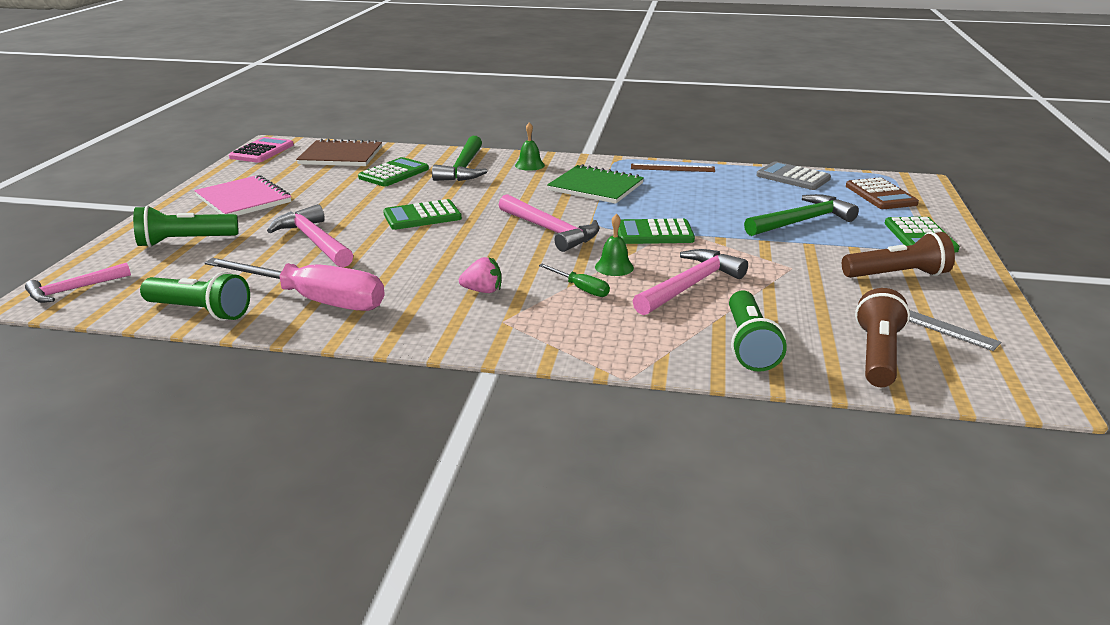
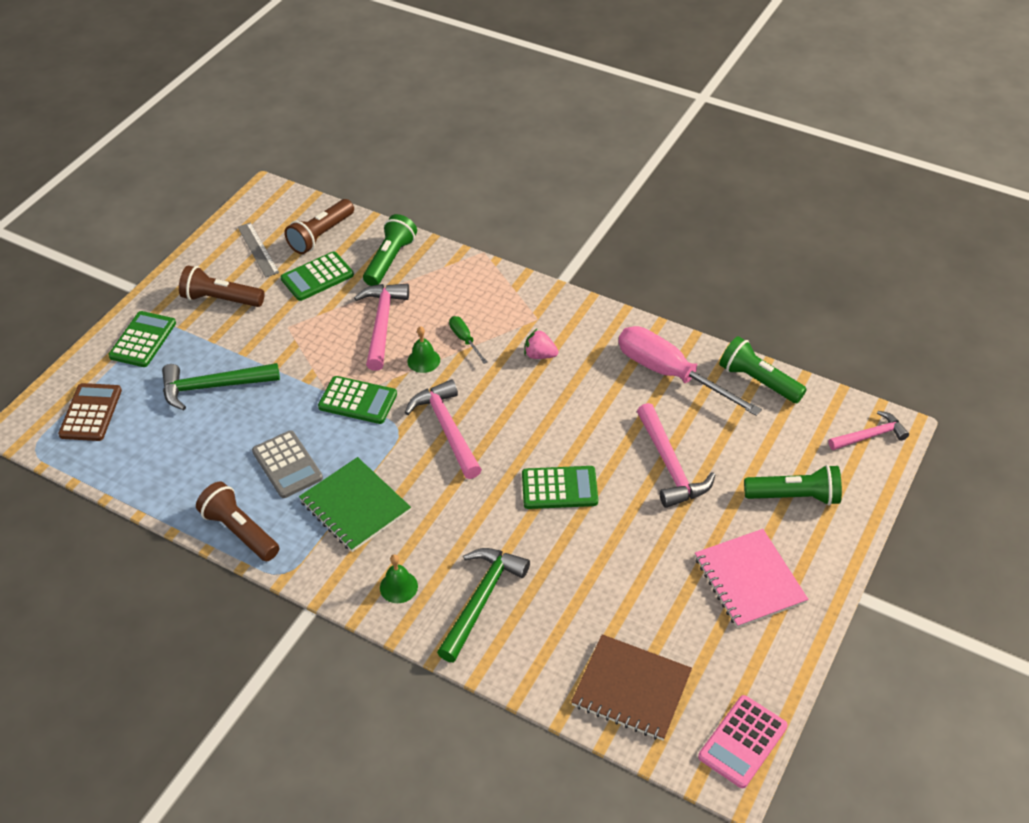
camera: 160 degrees left, 20 degrees up
green calculator [358,157,429,187] -> green calculator moved to [281,252,354,301]
brown ruler [631,163,715,172] -> brown flashlight [196,482,279,561]
pink hammer [633,249,748,315] -> pink hammer turned 120 degrees clockwise [354,284,409,371]
grey calculator [756,161,831,190] -> grey calculator moved to [252,430,323,498]

